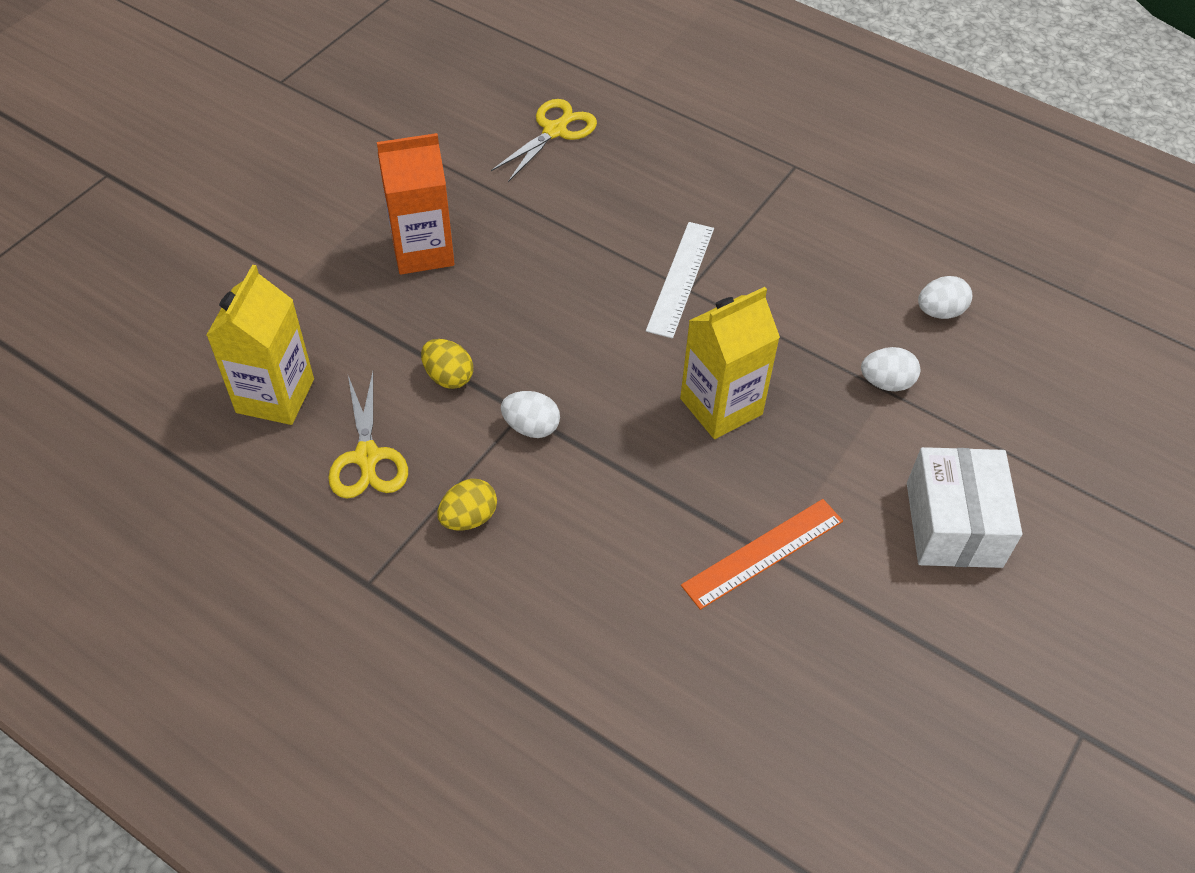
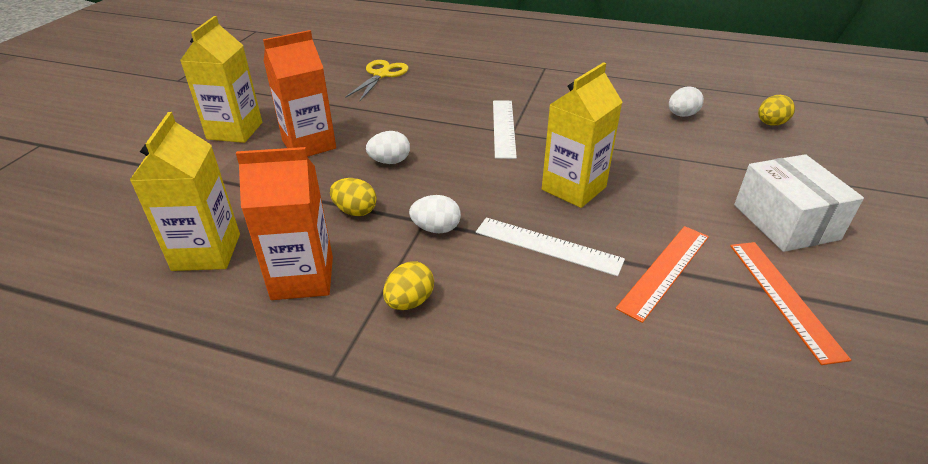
camera: 15 degrees left, 15 degrees down
yellow scissors [328,372,408,499] -> orange carton [236,147,333,300]
white egg [861,347,920,391] -> white egg moved to [366,131,410,164]
none -> yellow carton [180,16,262,143]
none -> white ruler [476,218,625,276]
none -> orange ruler [730,242,851,365]
none -> yellow egg [758,95,795,126]

